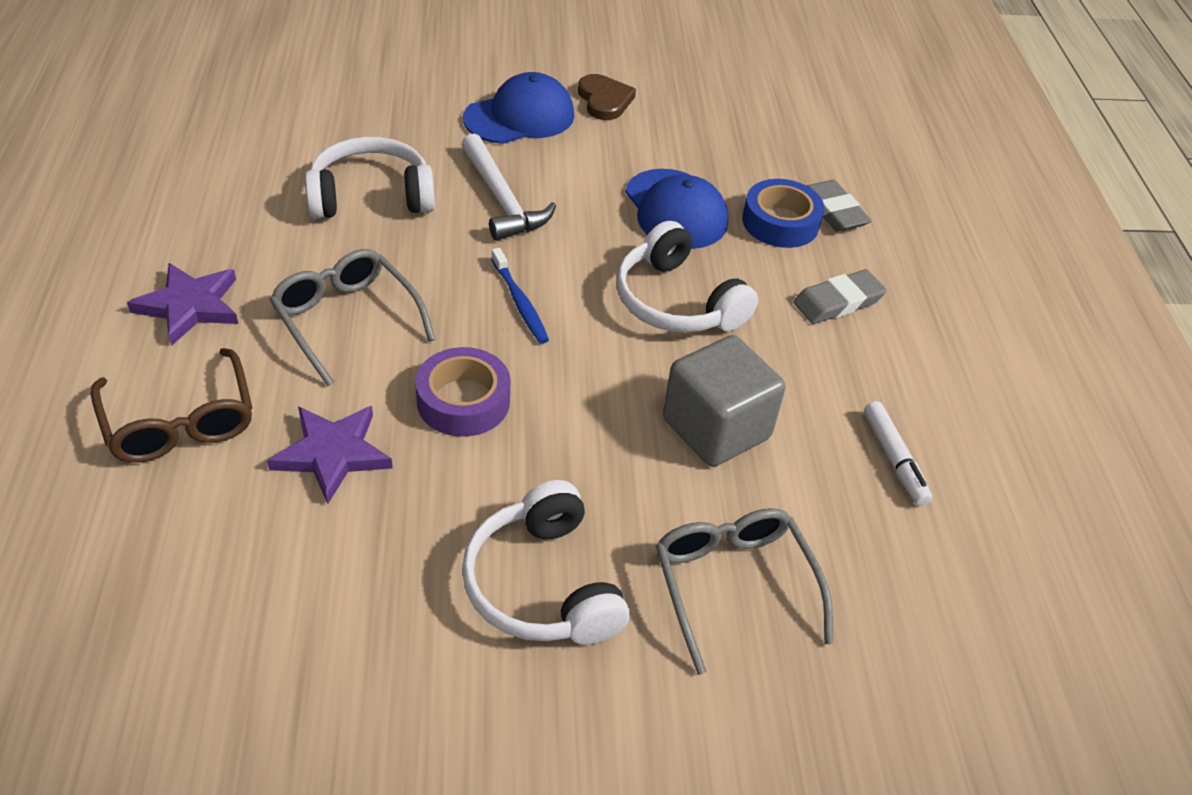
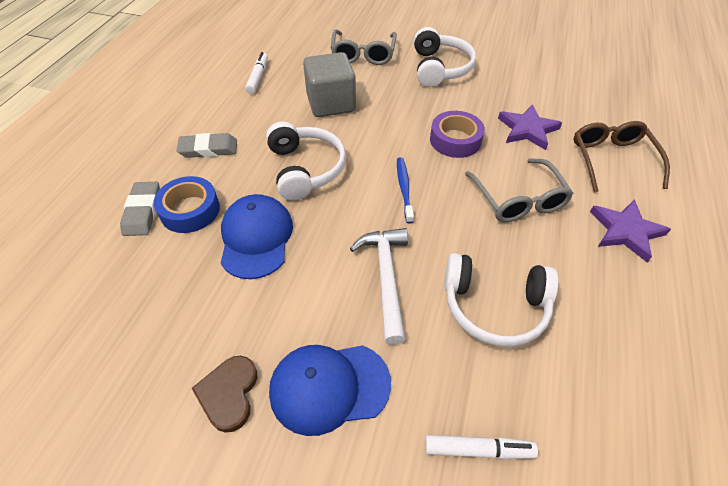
camera: 155 degrees left, 5 degrees up
none -> white marker [425,435,538,459]

